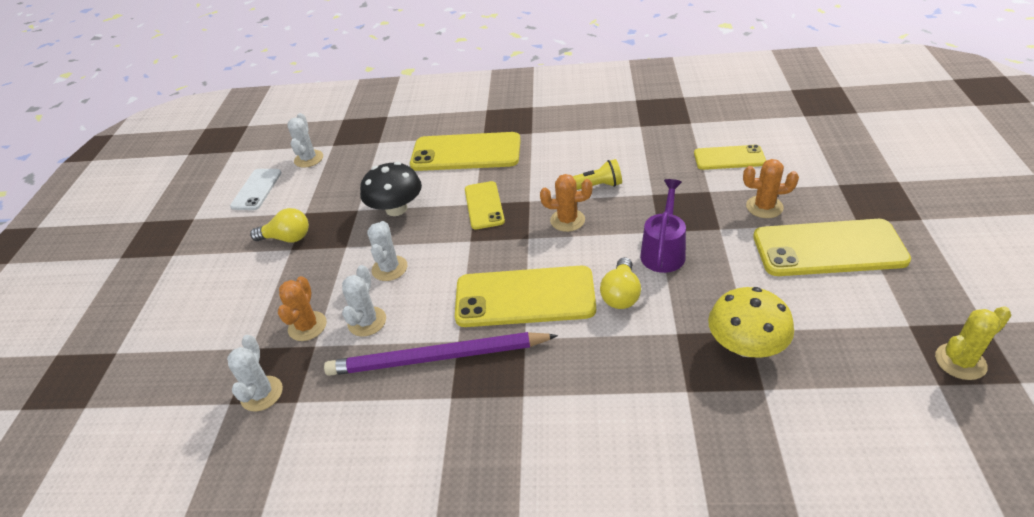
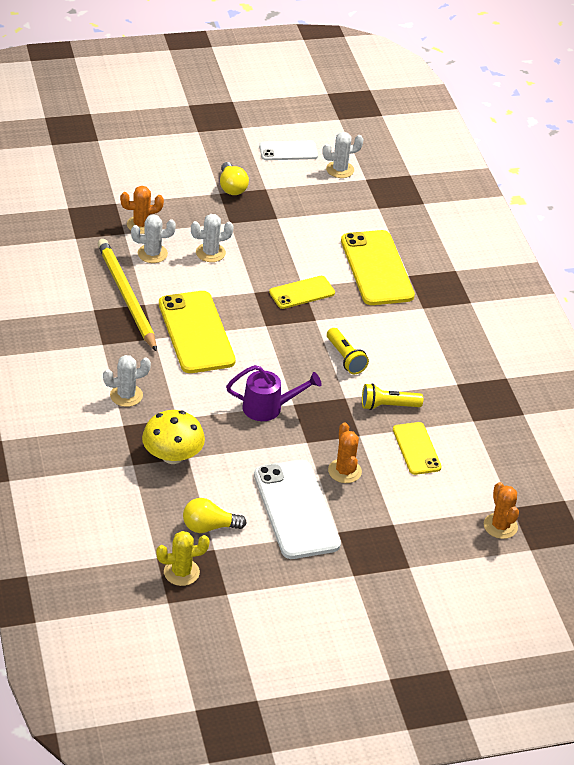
camera: 65 degrees right, 0 degrees up
white cactus [227,335,283,411] -> white cactus moved to [103,355,151,407]
purple pencil [324,332,558,376] -> yellow pencil [98,239,157,352]
black mushroom [360,162,422,216] -> none
orange cactus [540,174,592,232] -> orange cactus moved to [484,482,519,539]
yellow light bulb [600,257,641,309] -> yellow light bulb moved to [183,498,247,533]
yellow phone [753,219,911,276] -> white phone [254,460,341,559]
yellow cactus [935,306,1012,380] -> yellow cactus turned 60 degrees counterclockwise [156,531,210,586]
none -> yellow flashlight [362,383,423,410]

